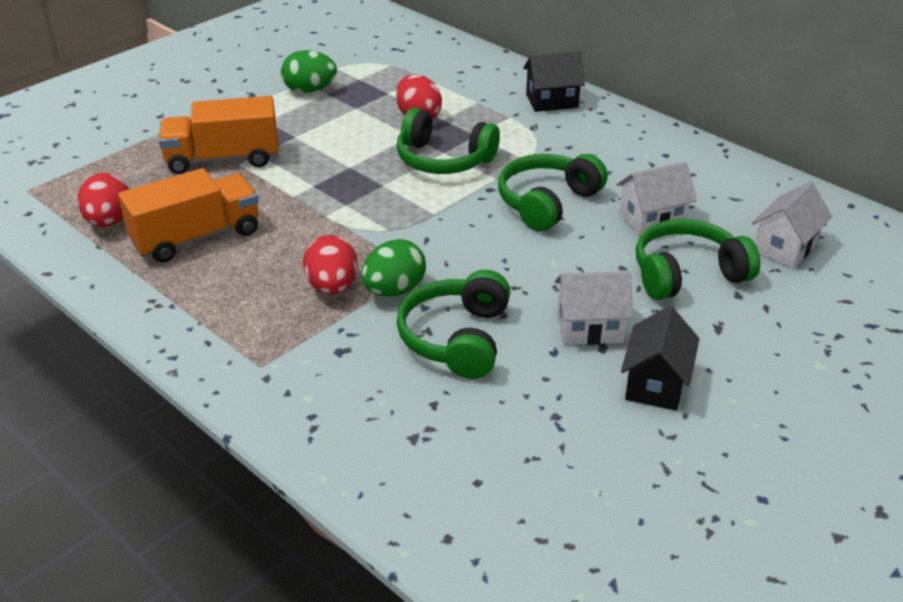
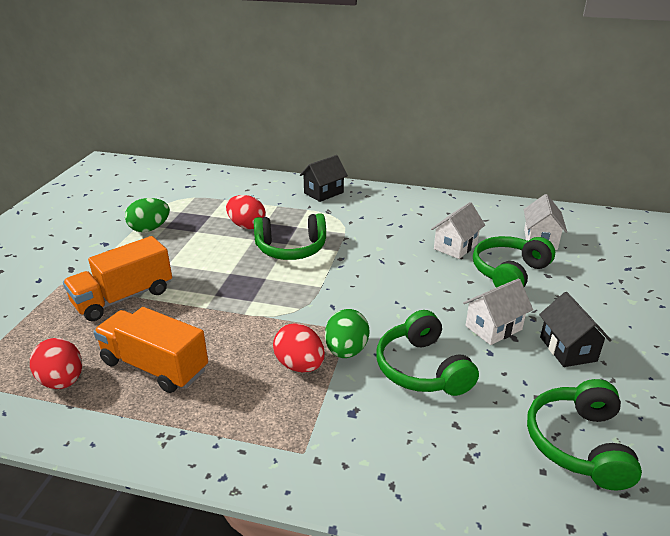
camera: 30 degrees left, 5 degrees down
orange truck [118,168,259,263] -> orange truck turned 90 degrees counterclockwise [93,307,208,393]
green headphones [498,154,608,232] -> green headphones moved to [527,379,642,490]

